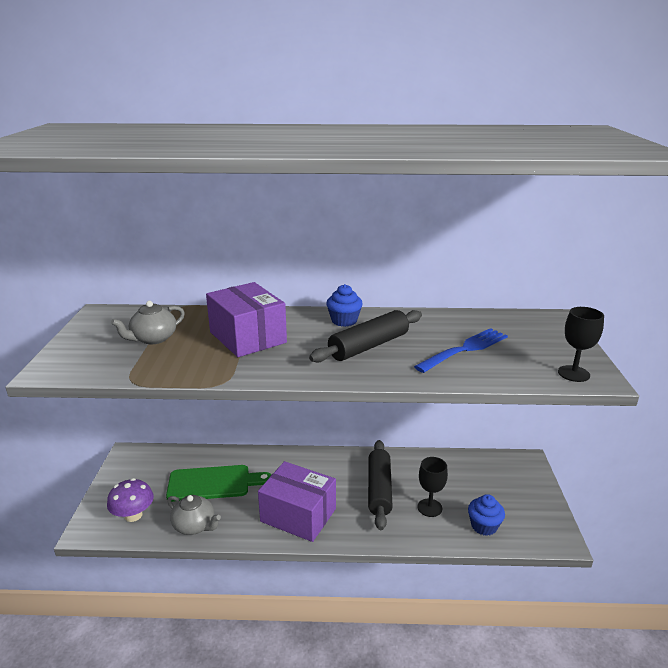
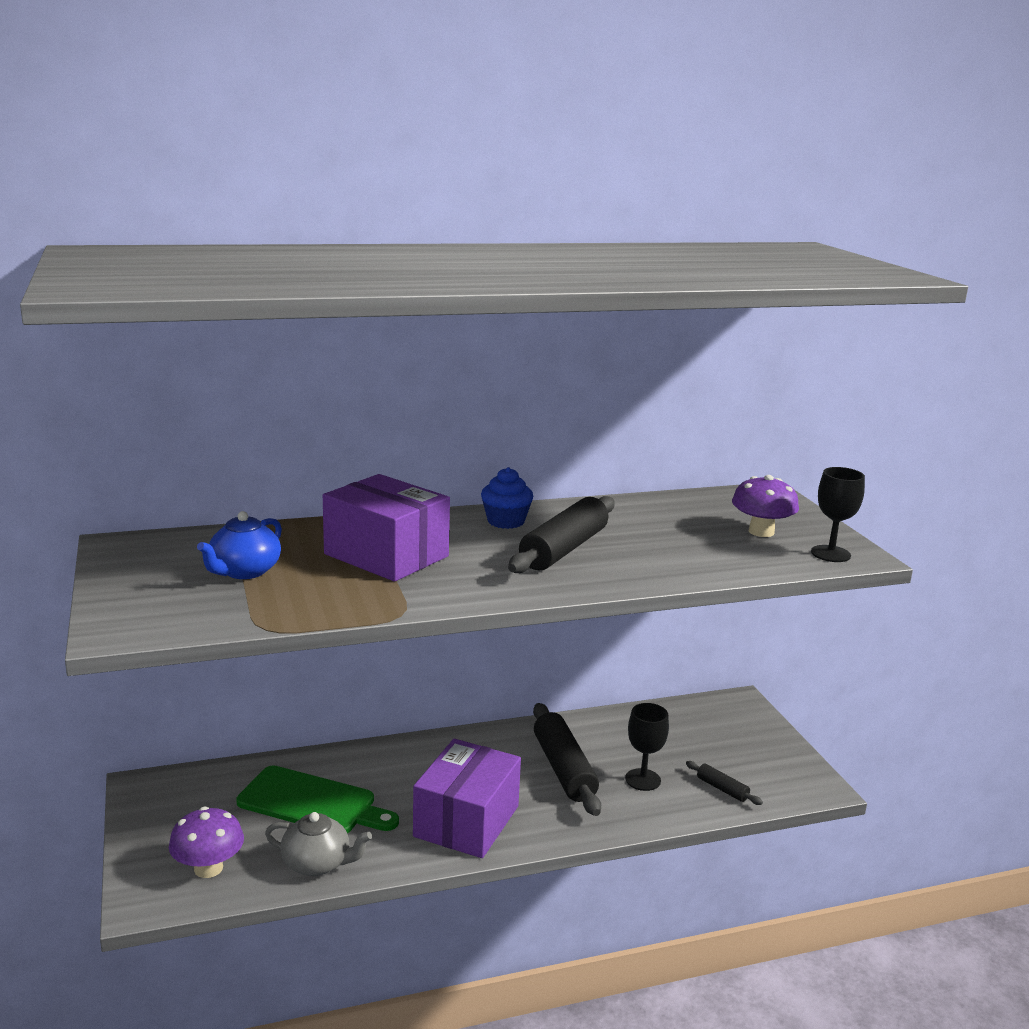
camera: 20 degrees left, 5 degrees down
grey teapot [111,301,185,344] -> blue teapot [197,511,282,579]
green cutting board [166,465,271,502] -> green cutting board turned 45 degrees clockwise [236,765,399,833]
purple box [258,461,336,542] -> purple box turned 75 degrees counterclockwise [413,739,521,858]
blue fork [414,328,508,373] -> none
blue cupcake [468,494,505,536] -> black rolling pin [686,761,763,805]
none -> purple mushroom [732,475,799,537]

